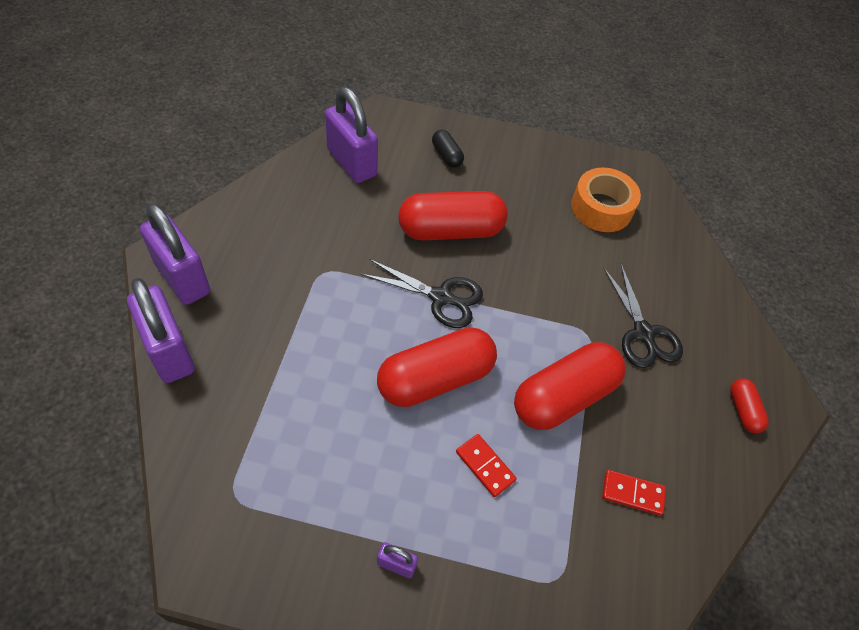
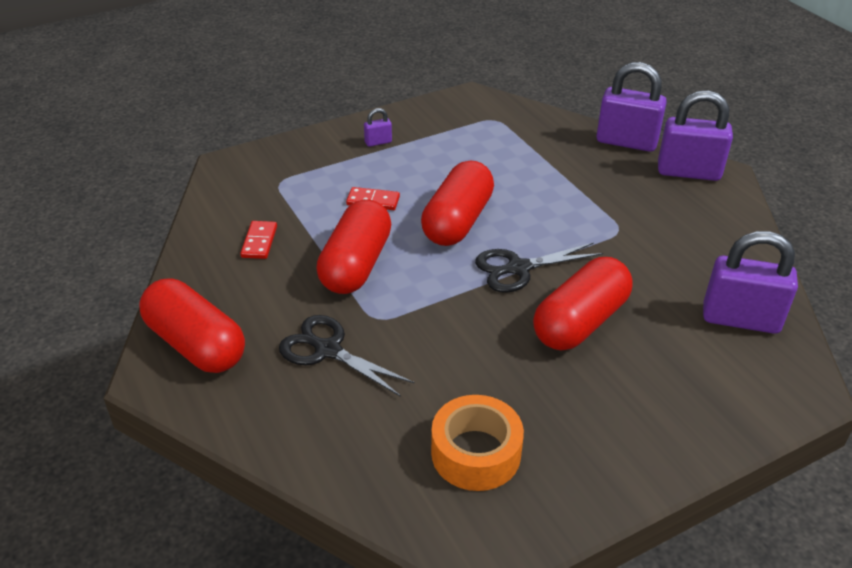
camera: 145 degrees right, 15 degrees down
black capsule [432,130,464,168] -> none
red domino [602,470,666,516] -> red domino turned 60 degrees counterclockwise [240,221,277,259]
red capsule [730,378,769,433] -> red capsule [139,279,245,373], size x2.14

